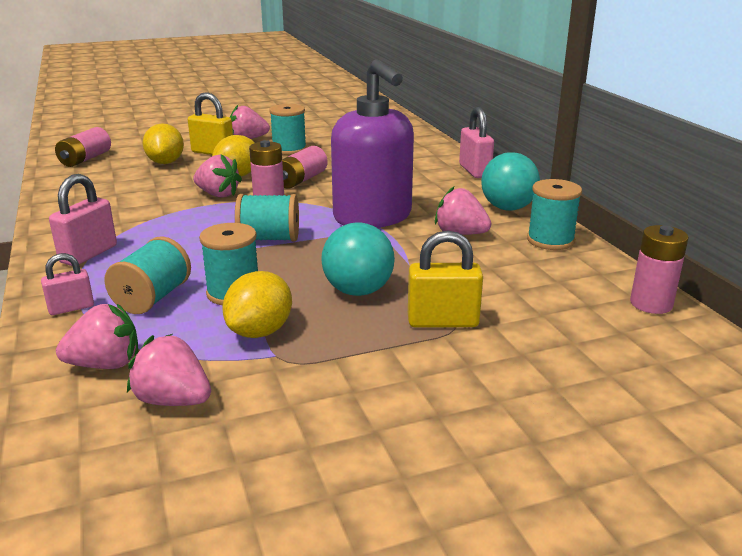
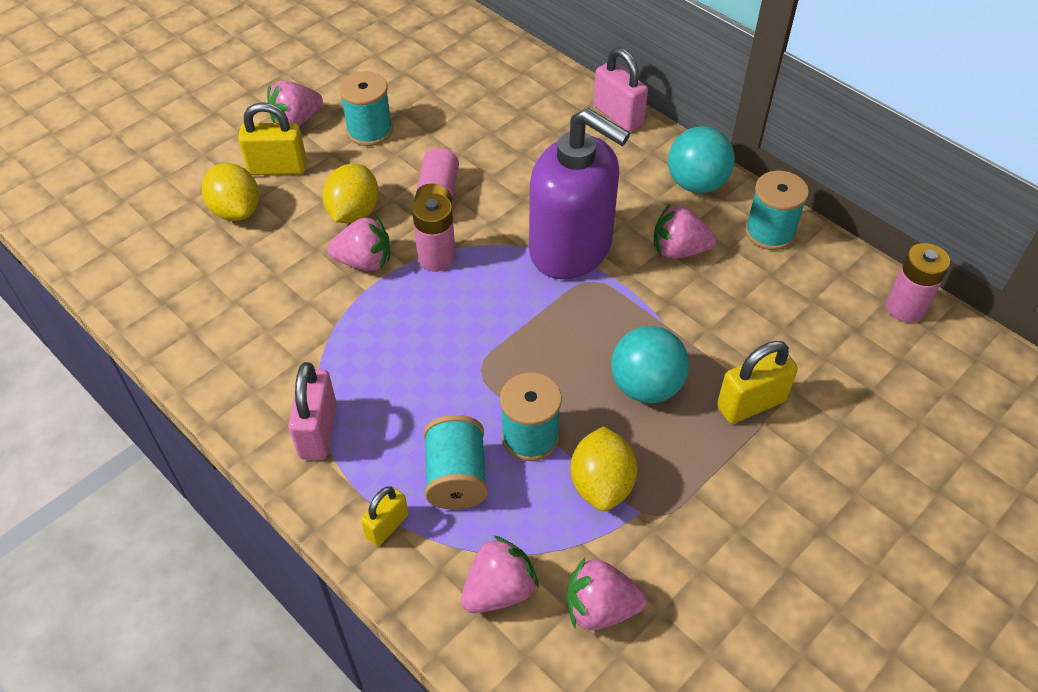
camera: 25 degrees left, 25 degrees up
pink padlock [41,253,94,315] -> yellow padlock [361,487,408,546]
pink battery [55,127,111,167] -> none
turquoise spool [235,194,299,242] -> none

